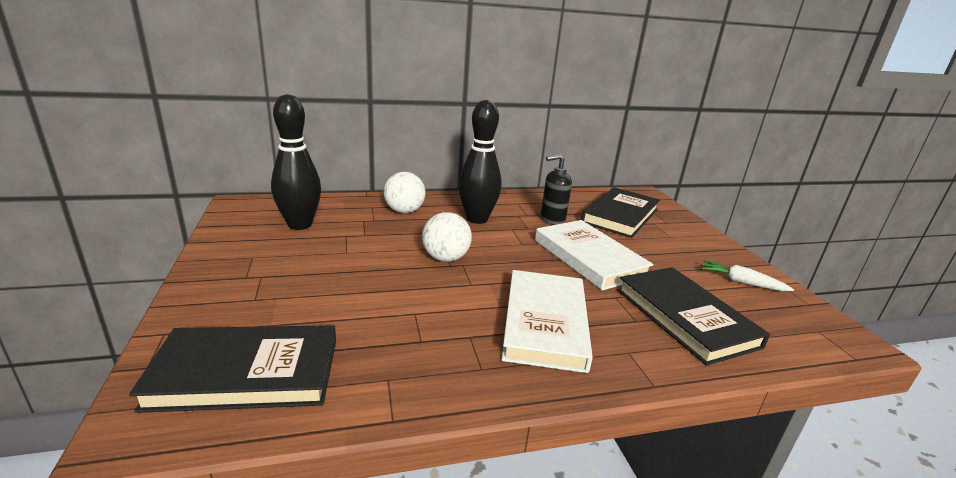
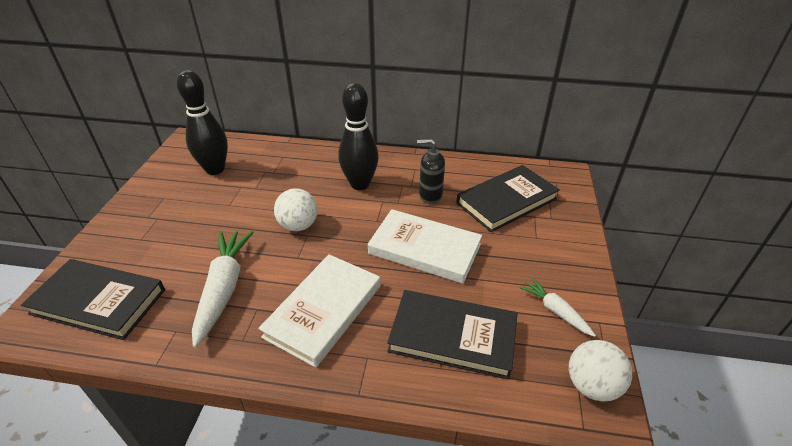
camera: 25 degrees right, 15 degrees up
white ball [383,172,426,213] -> white ball moved to [569,340,632,402]
white book [535,220,654,291] -> white book turned 60 degrees counterclockwise [368,209,482,284]
black book [617,267,770,366] -> black book turned 75 degrees counterclockwise [387,290,518,380]
none -> white carrot [192,231,254,348]

